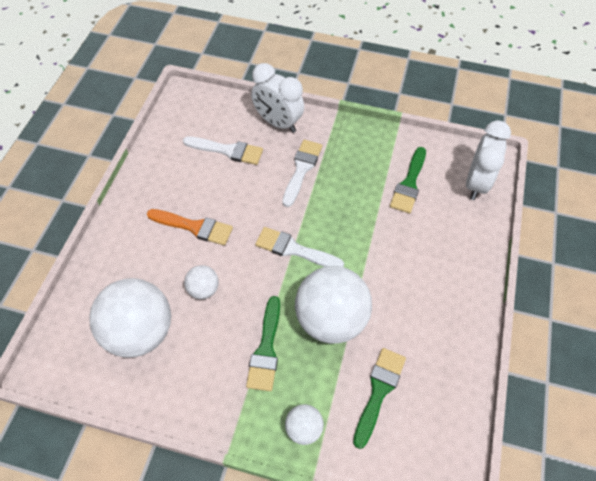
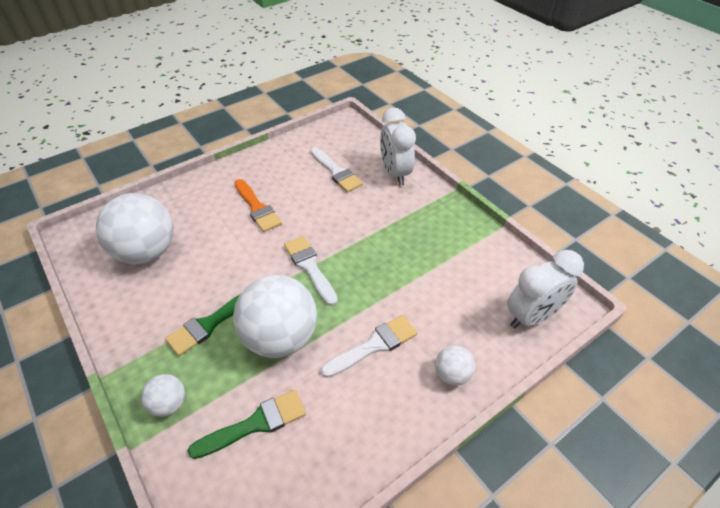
camera: 40 degrees right, 10 degrees down
white ball [184,265,219,299] -> white ball moved to [435,345,475,386]
white brush [282,140,322,207] -> white brush moved to [321,315,417,378]
green brush [390,147,426,213] -> none

